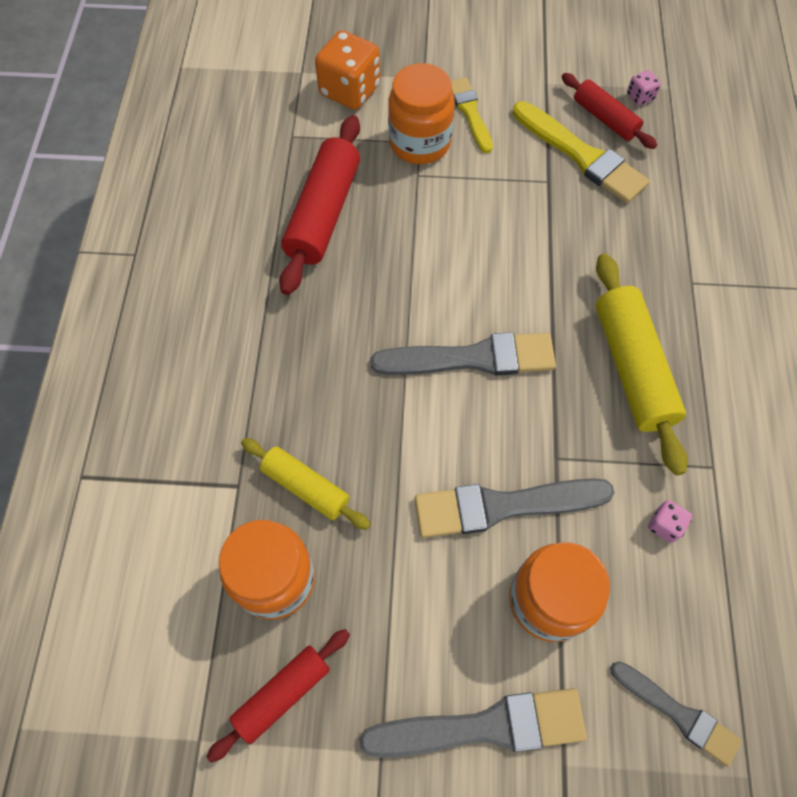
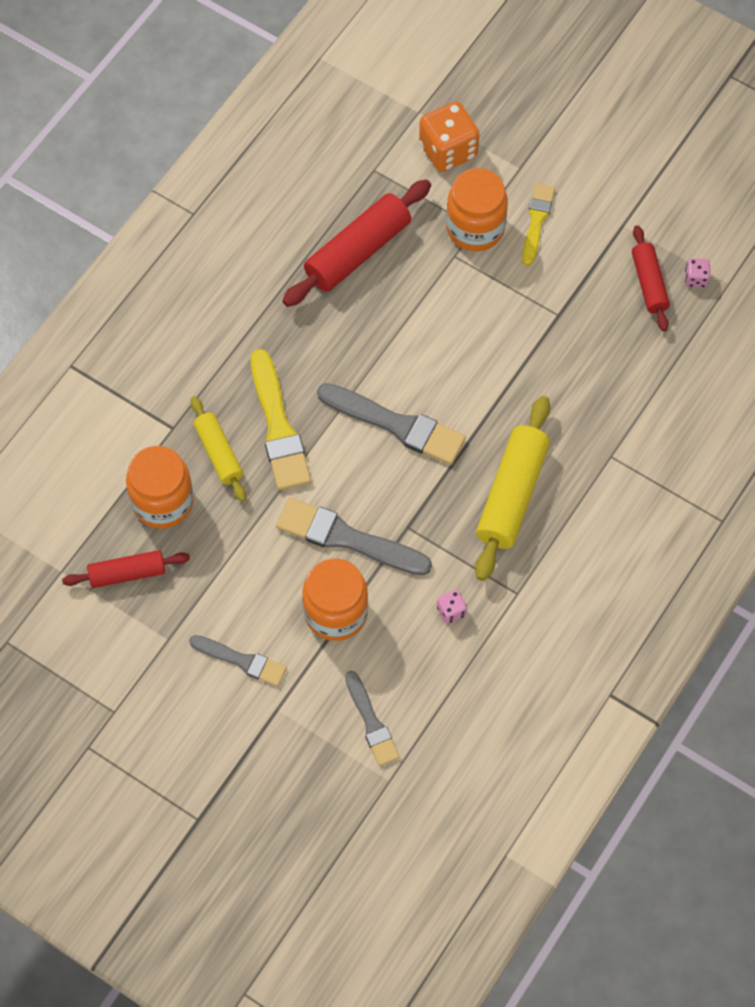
camera: 30 degrees right, 0 degrees up
grey brush [359,688,587,758] -> grey brush [189,635,287,686], size x0.62
yellow brush [513,101,650,203] -> yellow brush moved to [251,349,311,491]

